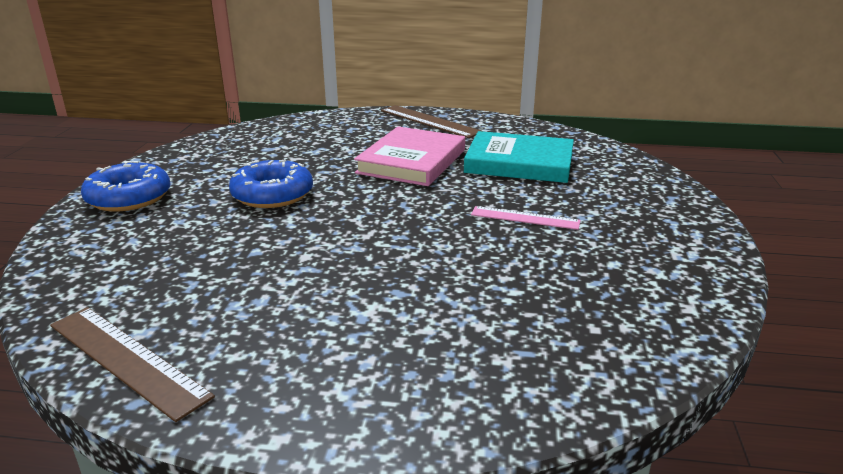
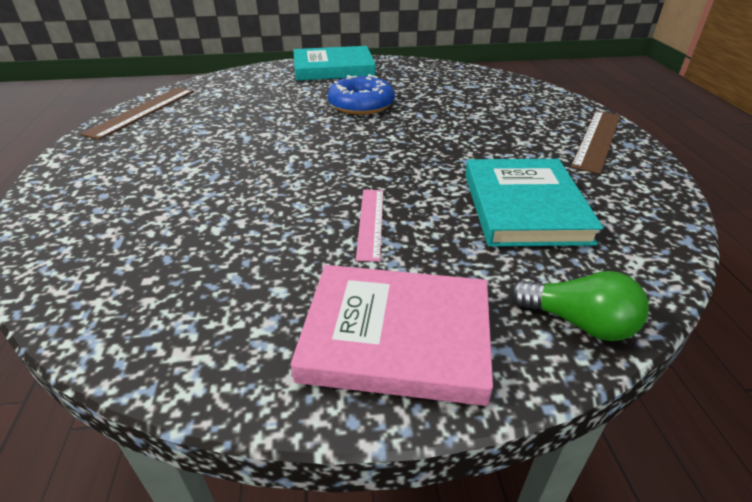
camera: 75 degrees right, 10 degrees up
blue donut [81,161,171,211] -> turquoise book [293,46,376,81]
pink book [354,127,465,186] -> pink book moved to [291,265,493,406]
none -> green light bulb [510,271,649,341]

